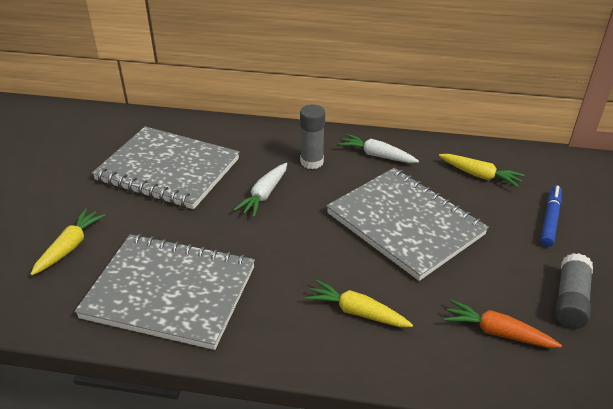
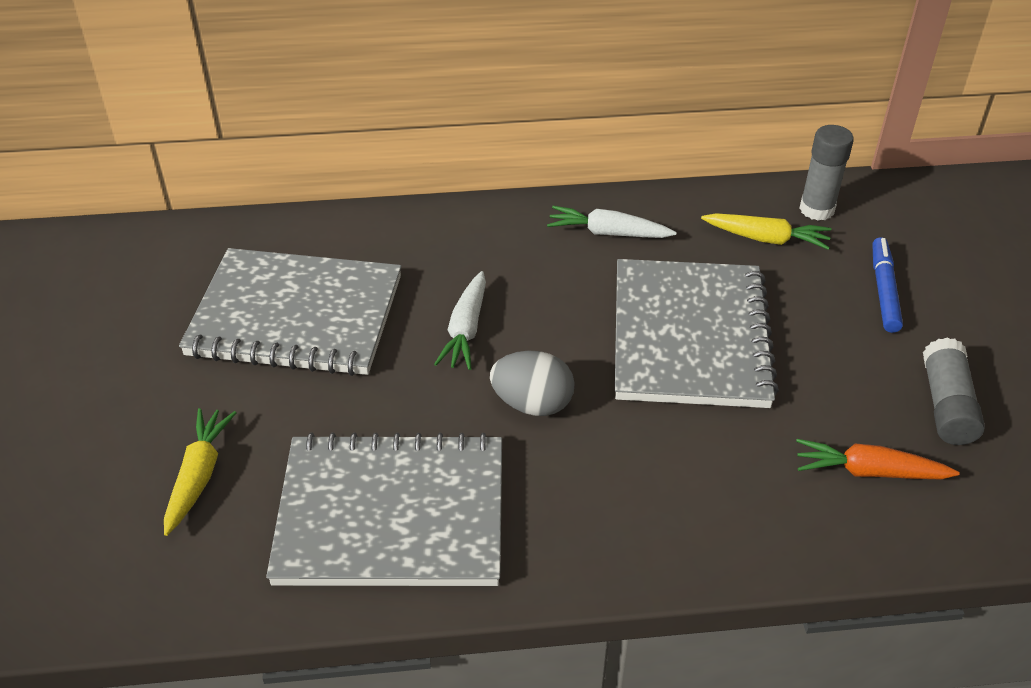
camera: 15 degrees left, 5 degrees up
grey glue stick [300,105,325,169] -> grey glue stick moved to [799,125,854,221]
yellow carrot [305,280,413,327] -> none
grey notebook [326,168,489,281] -> grey notebook turned 60 degrees clockwise [615,259,779,408]
none -> grey egg [490,351,575,416]

